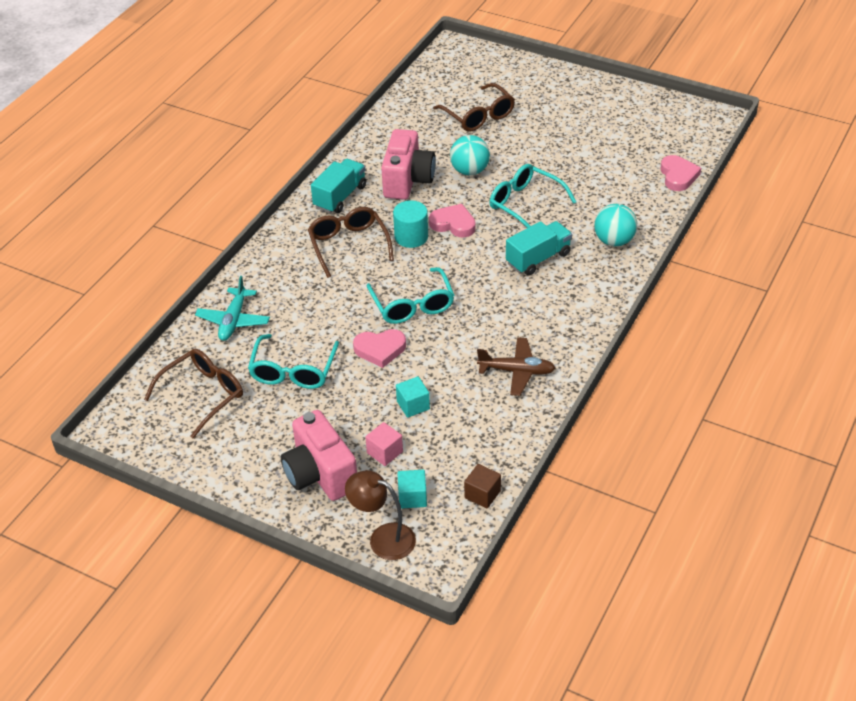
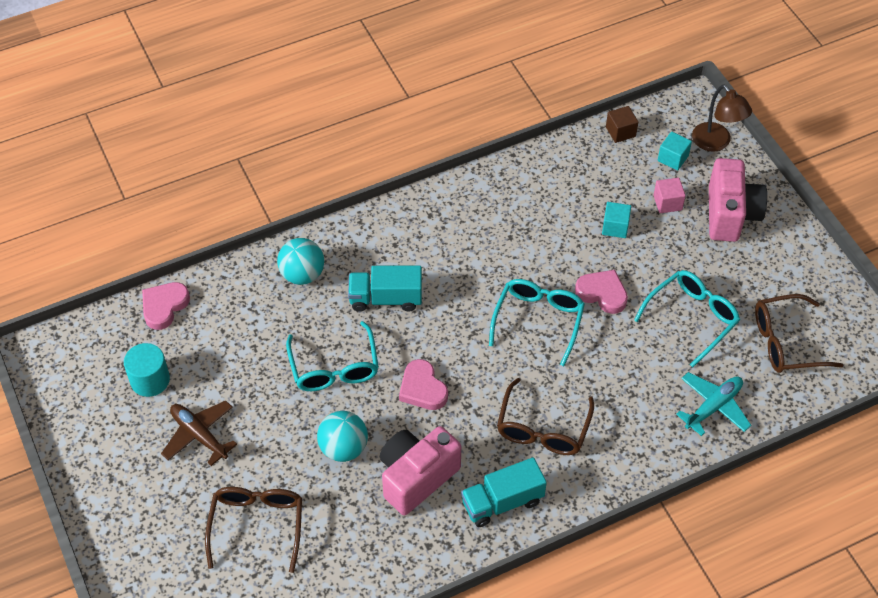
camera: 145 degrees left, 10 degrees up
turquoise cylinder [393,200,428,248] -> turquoise cylinder moved to [124,343,170,397]
brown plane [477,337,555,396] -> brown plane moved to [161,401,237,466]

